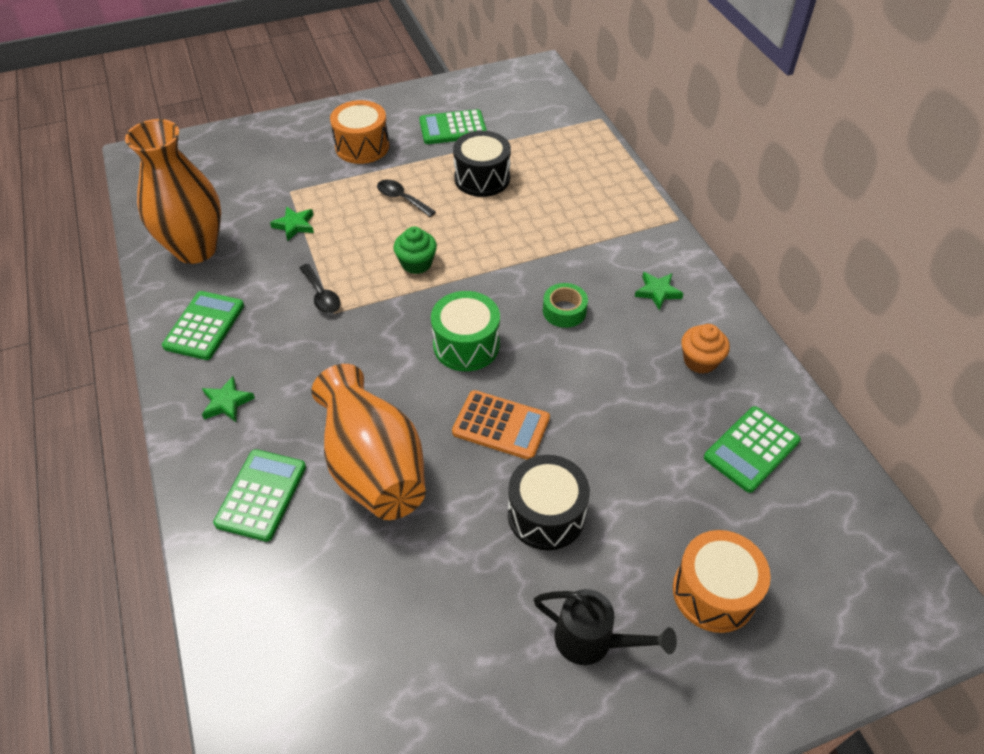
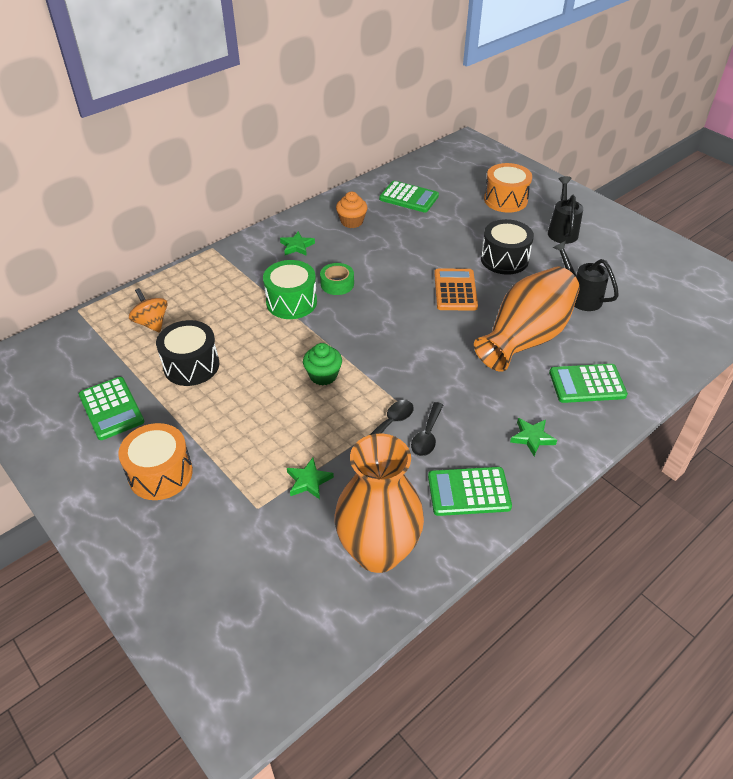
camera: 110 degrees left, 5 degrees down
black spoon [377,180,436,217] -> black spoon moved to [411,402,443,456]
green drum [431,291,500,371] -> green drum moved to [263,260,317,319]
none -> orange spinning top [129,288,167,333]
none -> black watering can [553,241,619,311]

